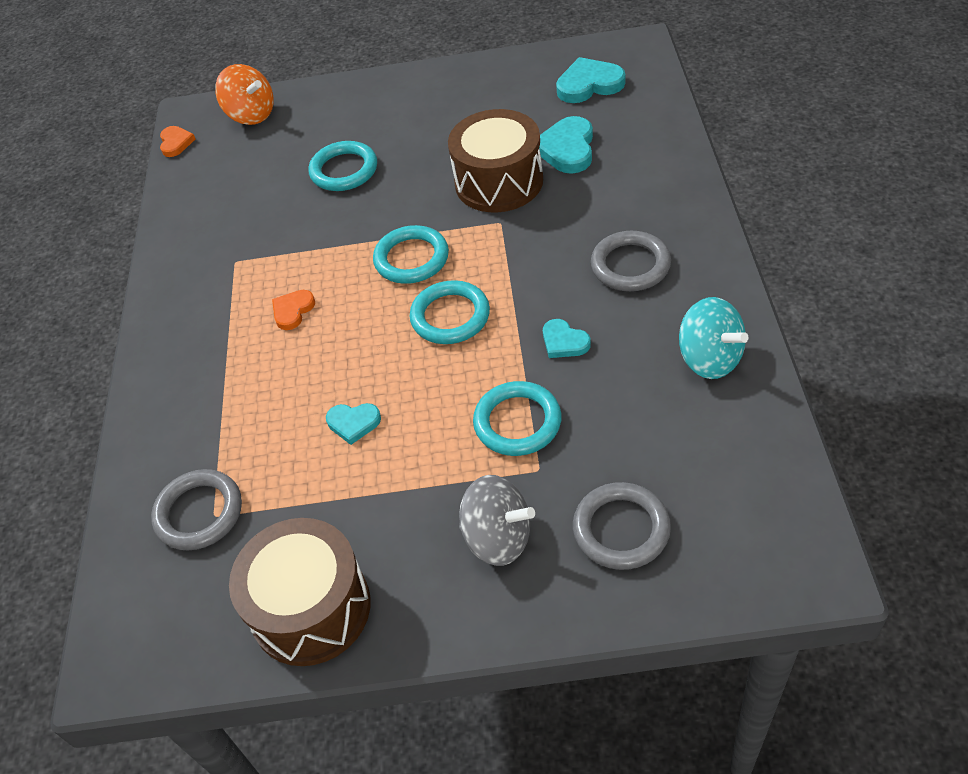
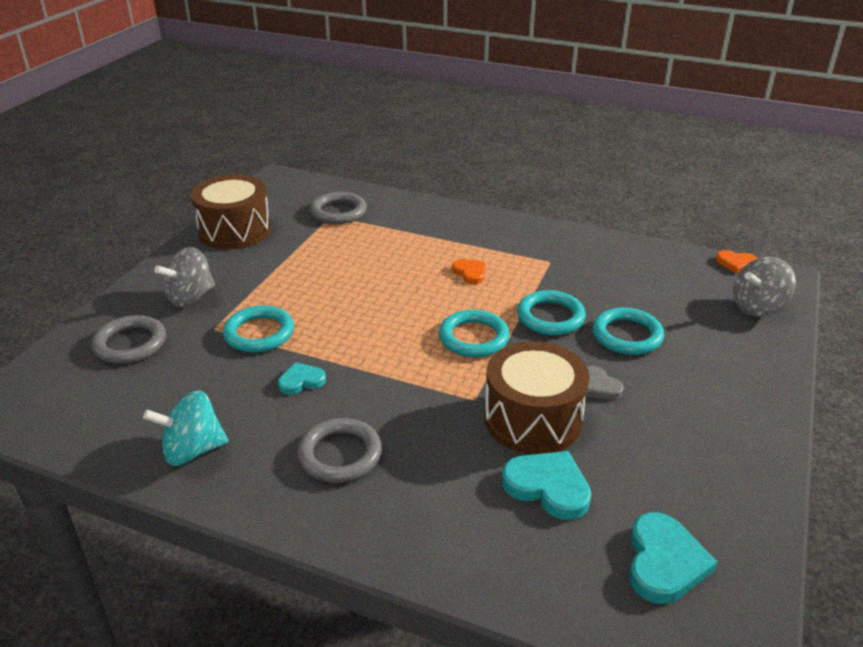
camera: 110 degrees right, 15 degrees down
orange spinning top [215,64,274,125] -> grey spinning top [733,257,796,317]
turquoise heart [326,403,381,445] -> none
turquoise ring [409,280,490,344] -> turquoise ring moved to [517,290,586,335]
none -> grey heart [585,366,624,400]

